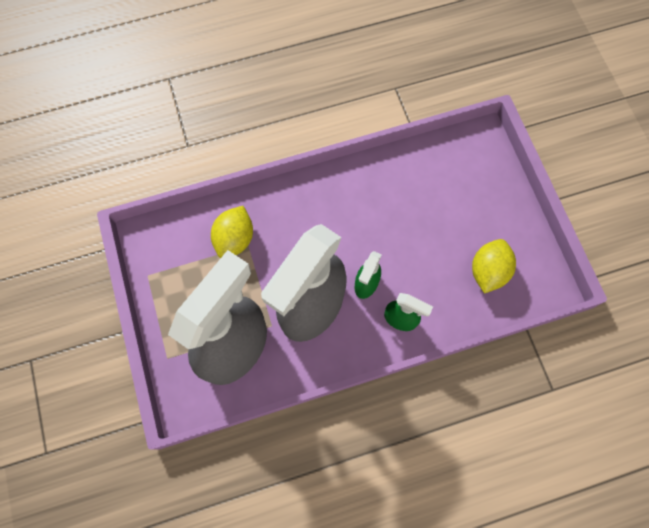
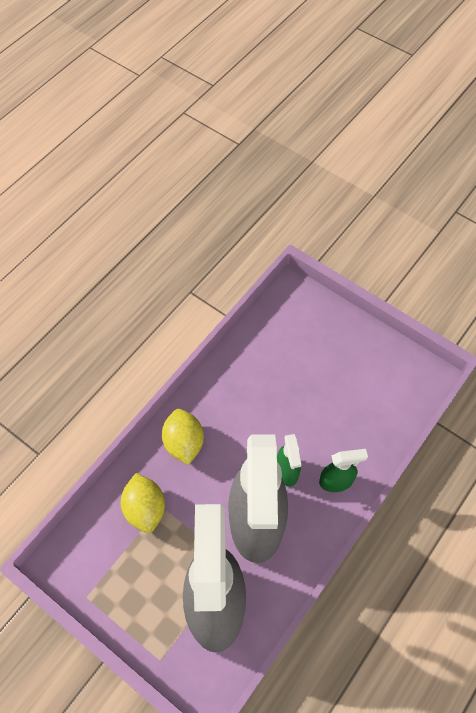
camera: 35 degrees left, 10 degrees down
yellow lemon [472,239,516,294] -> yellow lemon moved to [162,409,204,465]

